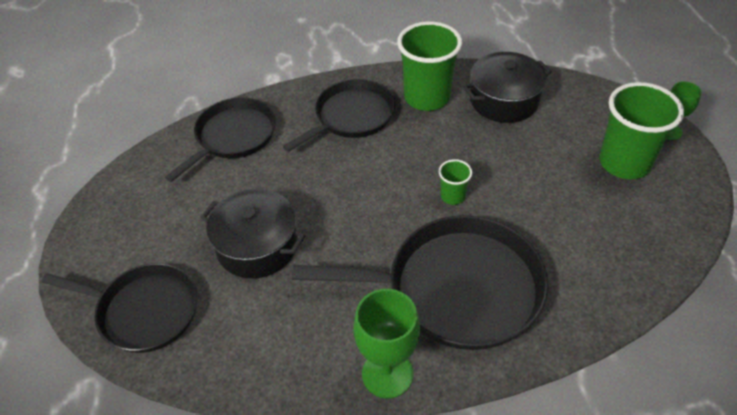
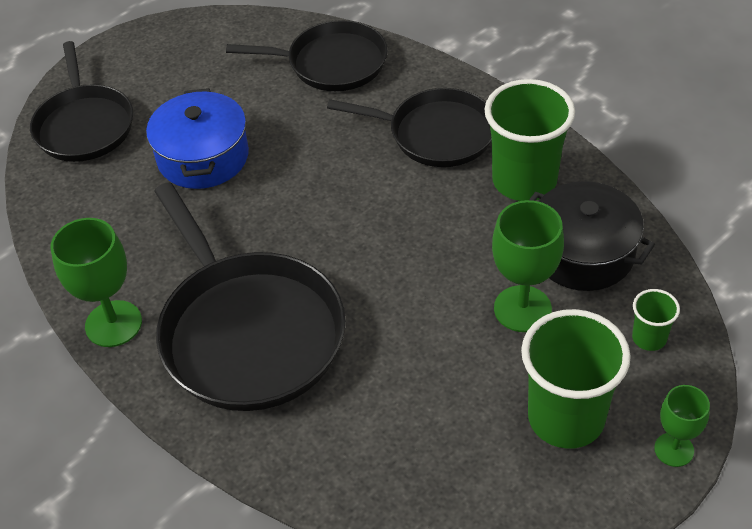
camera: 60 degrees right, 0 degrees up
black pot [200,188,305,279] -> blue pot [146,88,249,189]
green cup [439,159,472,205] -> green cup moved to [632,289,680,351]
none -> green goblet [492,200,564,332]

